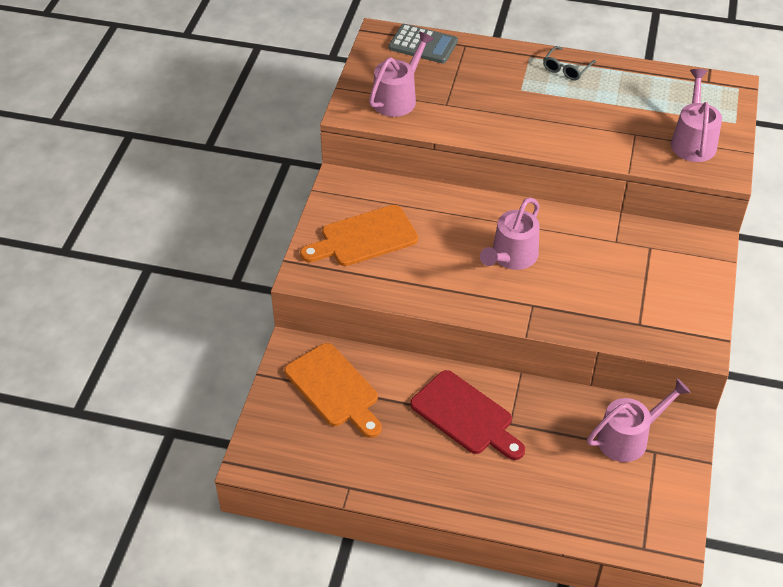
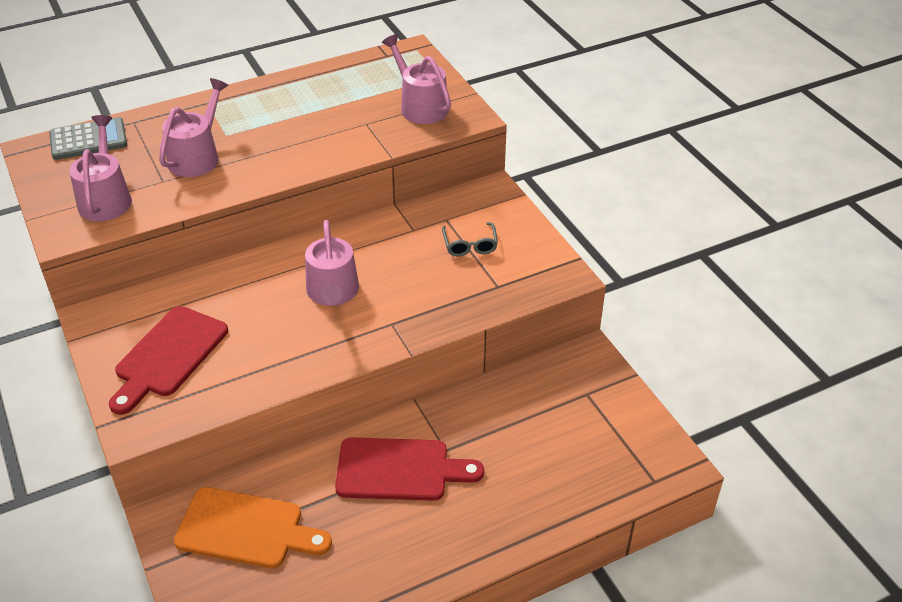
camera: 40 degrees left, 5 degrees down
orange cutting board [300,205,418,266] -> red cutting board [109,306,228,415]
grey glasses [543,46,596,80] -> grey glasses moved to [442,222,498,256]
pink watering can [587,378,691,462] -> pink watering can moved to [159,78,228,177]

